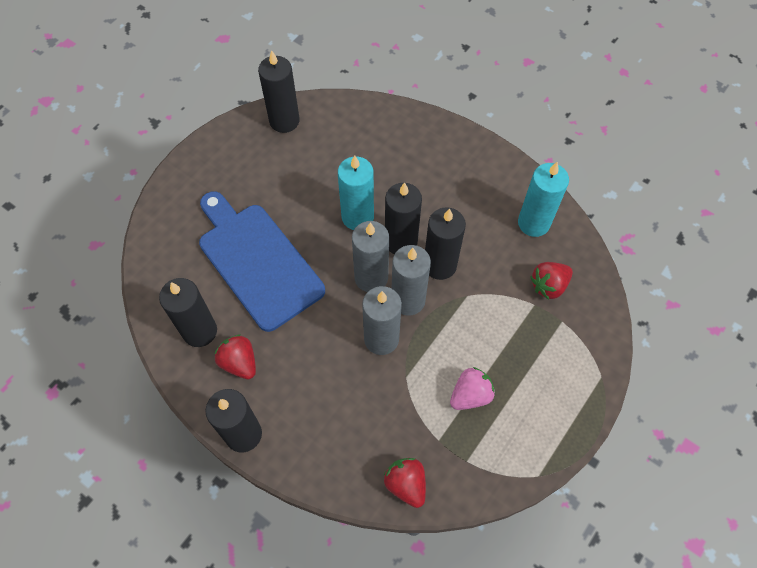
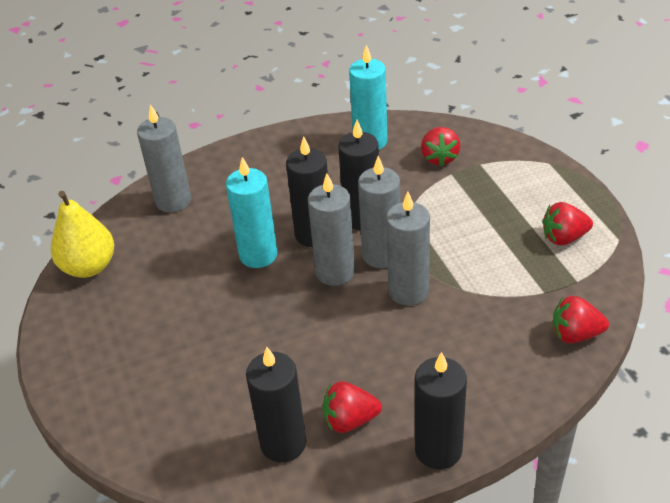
camera: 55 degrees left, 20 degrees down
blue cutting board [199,191,325,332] -> none
black candle [258,50,300,133] -> yellow pear [51,191,114,278]
pink strawberry [450,367,495,410] -> none
none -> grey candle [137,105,191,213]
none -> red strawberry [542,202,593,245]

